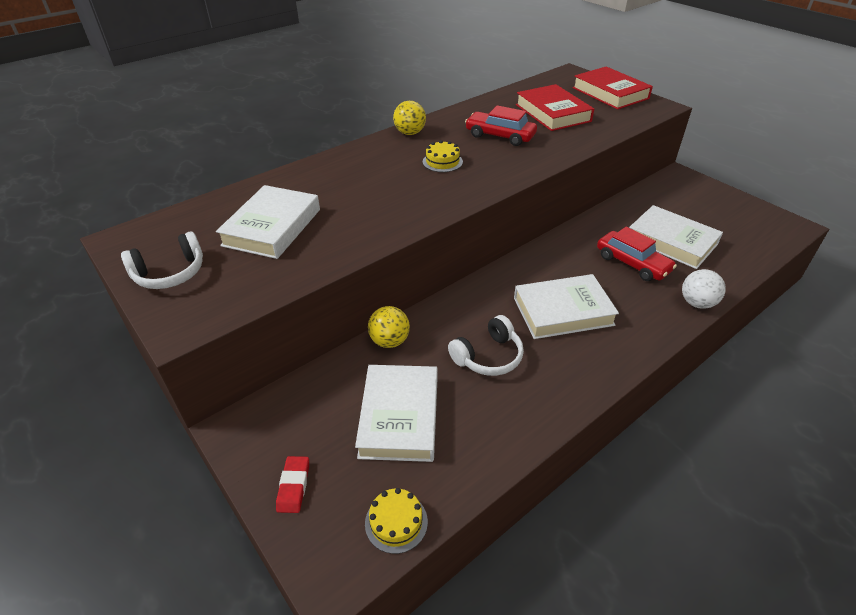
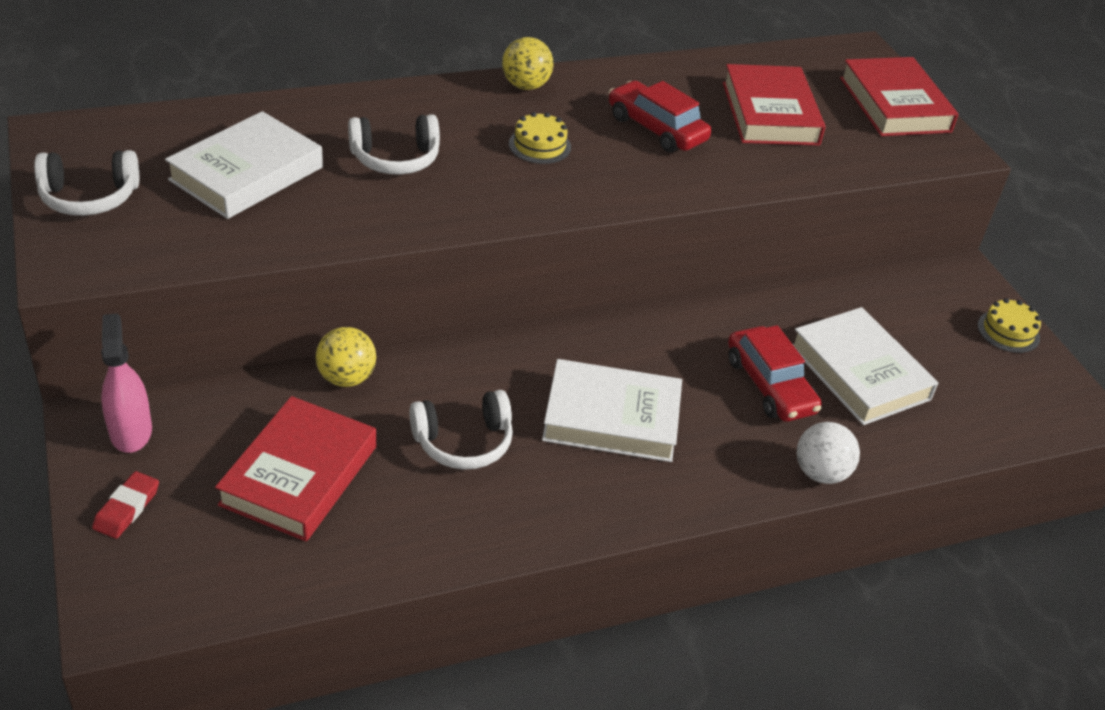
camera: 15 degrees right, 0 degrees up
white book [355,365,438,462] -> red book [215,396,376,542]
yellow cake [365,488,428,554] -> yellow cake moved to [978,298,1041,353]
none -> pink spray bottle [101,313,152,453]
none -> white headphones [348,114,440,175]

